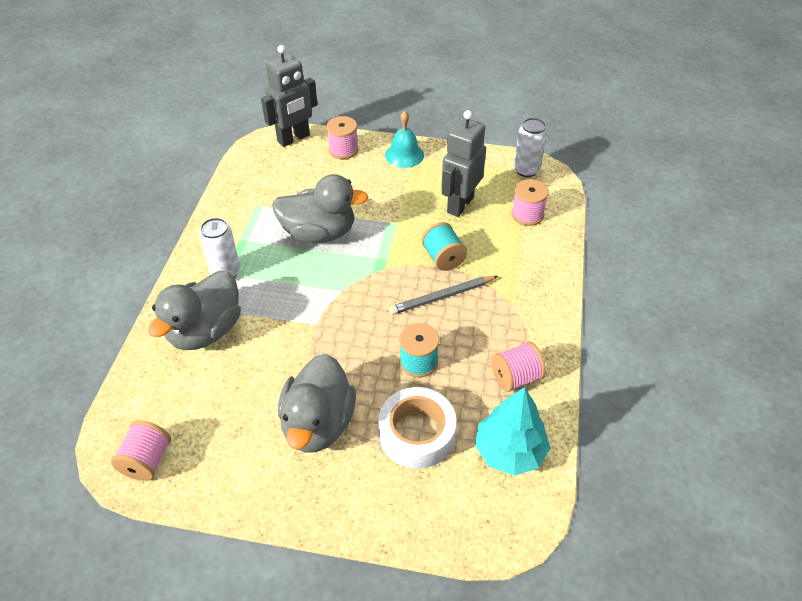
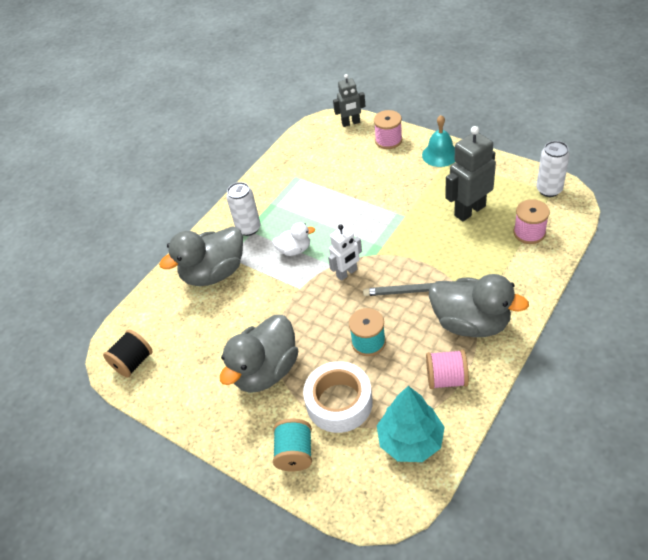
camera: 30 degrees right, 0 degrees up
pink spool [111,420,171,481] -> black spool [103,330,153,378]
grey robot [261,45,317,147] -> grey robot [333,74,366,127], size x0.62
grey duck [272,174,369,243] -> grey duck moved to [429,274,529,337]
turquoise spool [421,222,467,271] -> turquoise spool moved to [273,418,312,472]
none -> white duck [272,223,315,256]
none -> white robot [328,225,362,281]

